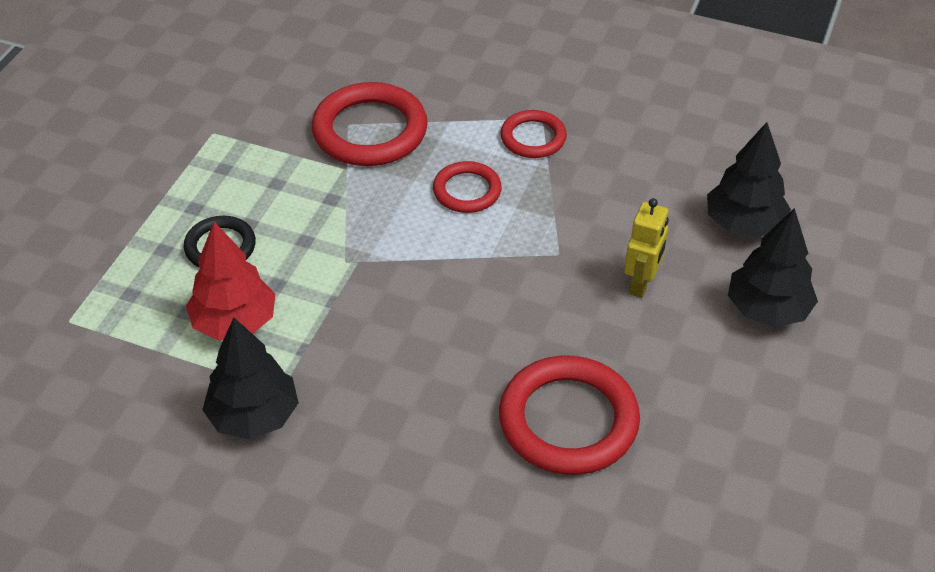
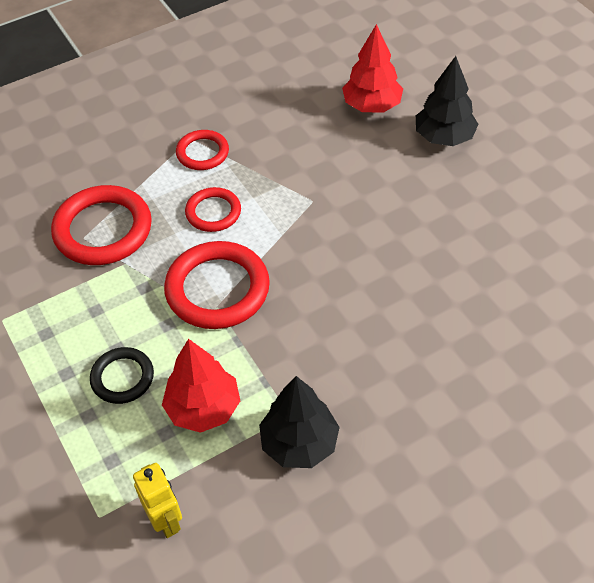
camera: 50 degrees left, 5 degrees up
red ring [499,356,640,475] -> red ring moved to [164,241,270,329]
yellow robot [624,198,669,298] -> yellow robot moved to [133,463,182,538]
black tree [707,122,791,237] -> red tree [342,24,403,112]

